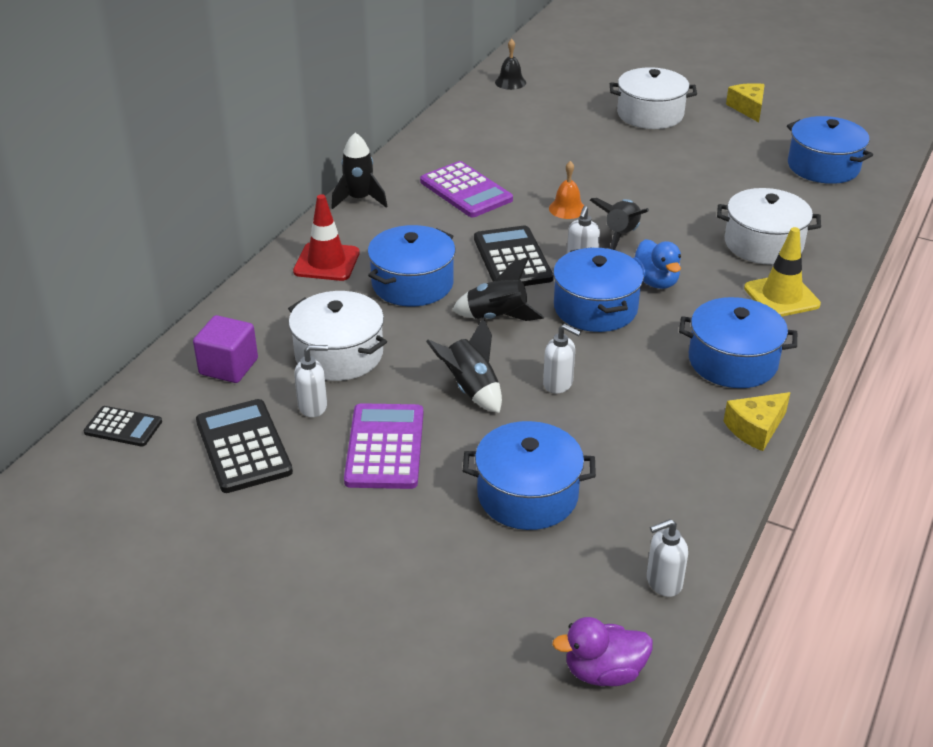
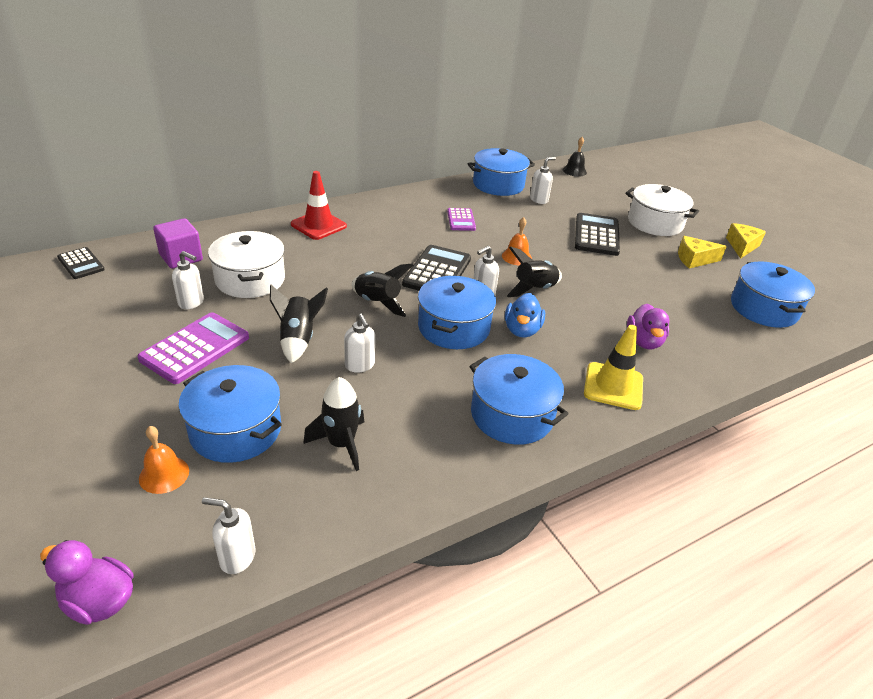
camera: 30 degrees right, 0 degrees up
black calculator [196,399,293,493] -> black calculator moved to [575,213,620,256]
black rocket [331,133,387,209] -> black rocket moved to [303,377,364,471]
blue pot [368,225,455,307] -> blue pot moved to [468,148,535,196]
purple calculator [420,161,513,217] -> purple calculator [447,208,476,231], size x0.59
white pot [717,188,821,265] -> purple duck [627,304,669,349]
yellow cheese [724,392,791,451] -> yellow cheese moved to [678,236,727,269]
none -> orange bell [139,426,189,494]
none -> white soap dispenser [530,157,556,204]

